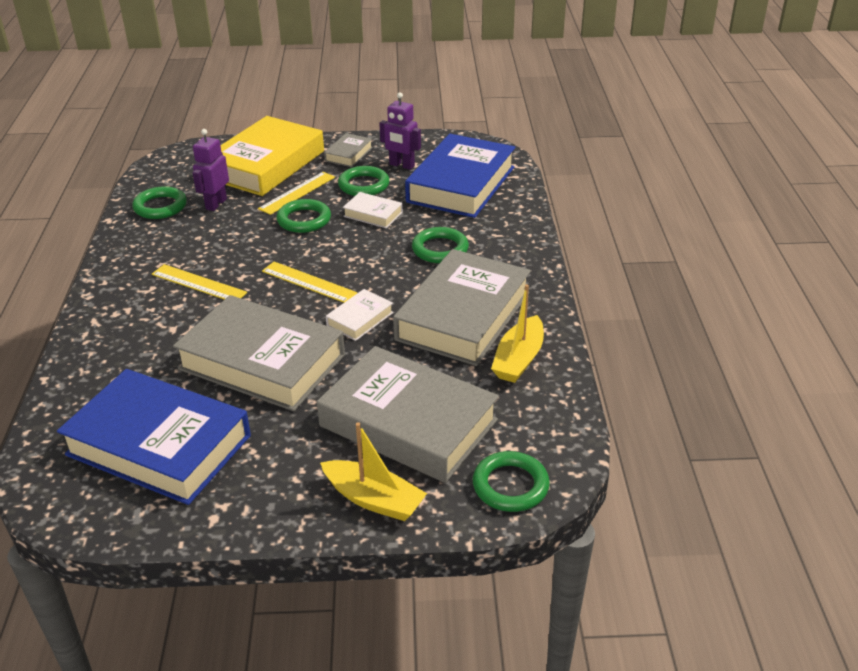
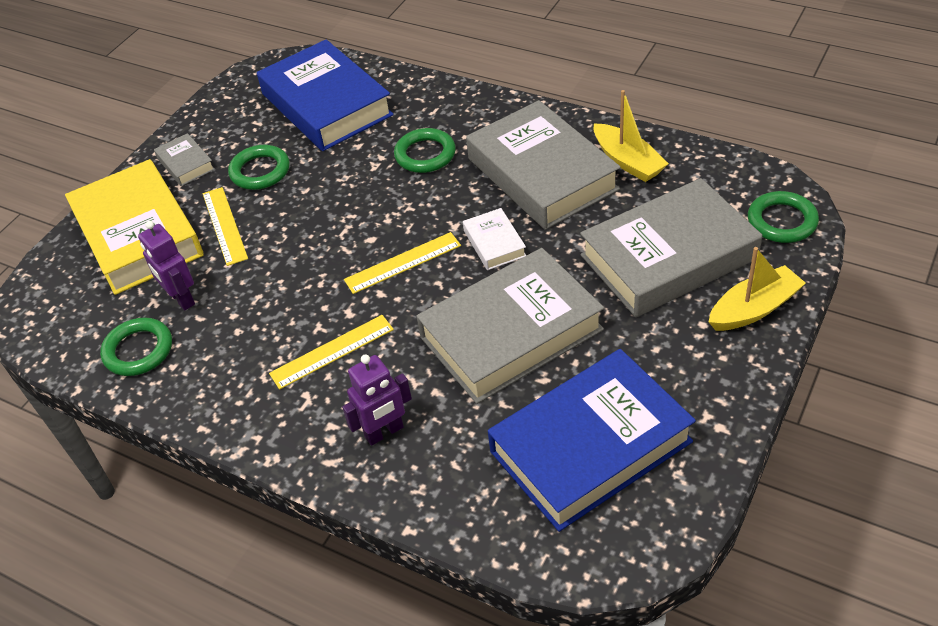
camera: 55 degrees left, 10 degrees up
green ring [276,199,331,233] -> none
white book [343,192,403,228] -> none
purple robot [379,92,421,170] -> purple robot moved to [342,354,412,446]

